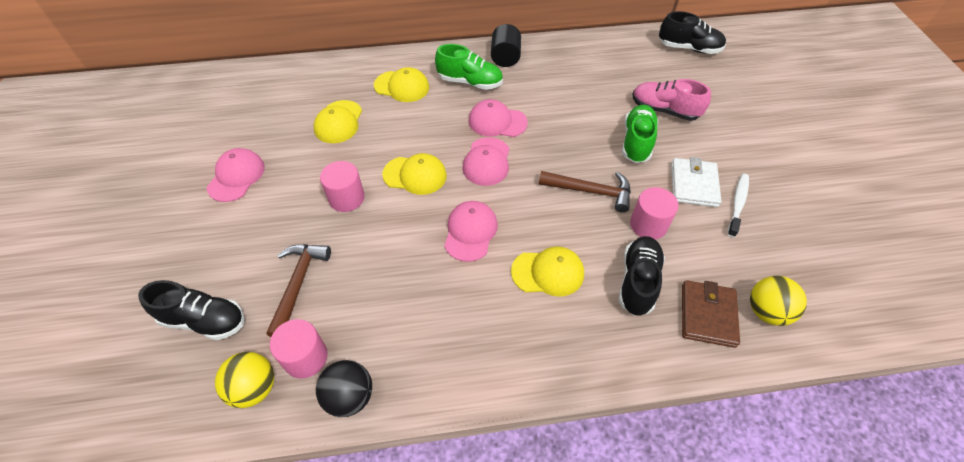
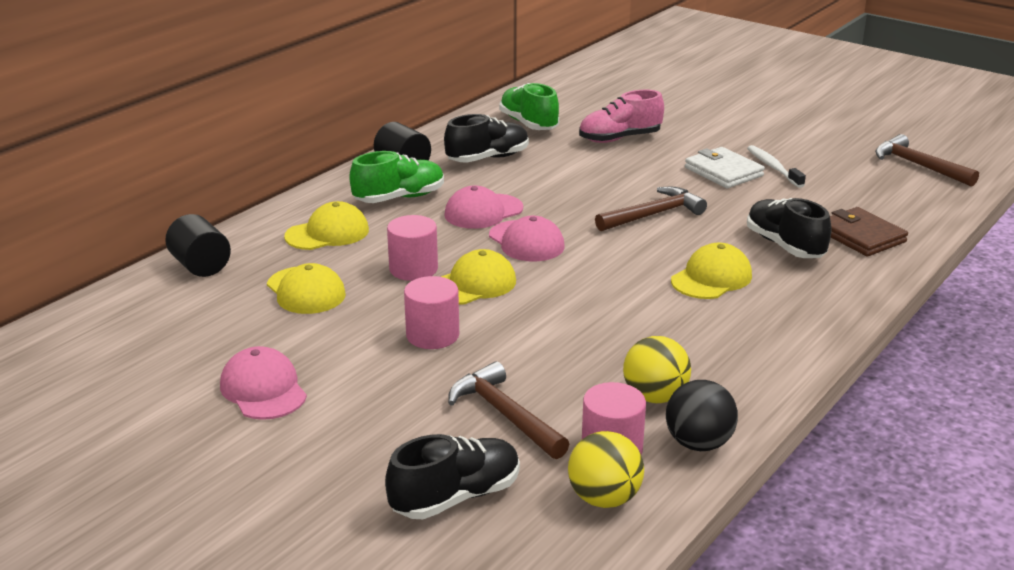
camera: 45 degrees left, 25 degrees down
pink cap [444,201,498,262] -> none
green shoe [622,105,658,163] -> green shoe moved to [499,83,559,130]
pink cylinder [630,187,679,240] -> pink cylinder moved to [387,215,438,281]
black shoe [659,11,726,54] -> black shoe moved to [444,114,529,163]
yellow ball [750,276,807,326] -> yellow ball moved to [623,336,691,403]
none -> black cylinder [165,214,231,277]
none -> brown hammer [875,134,979,187]

